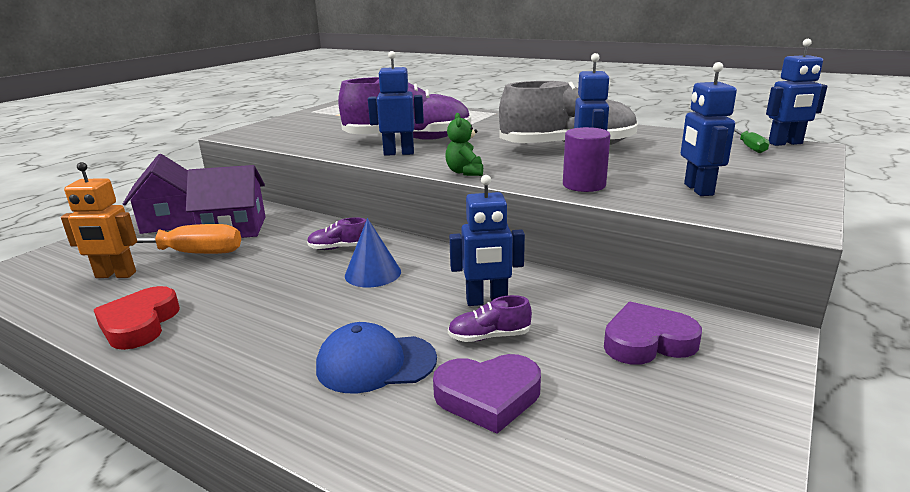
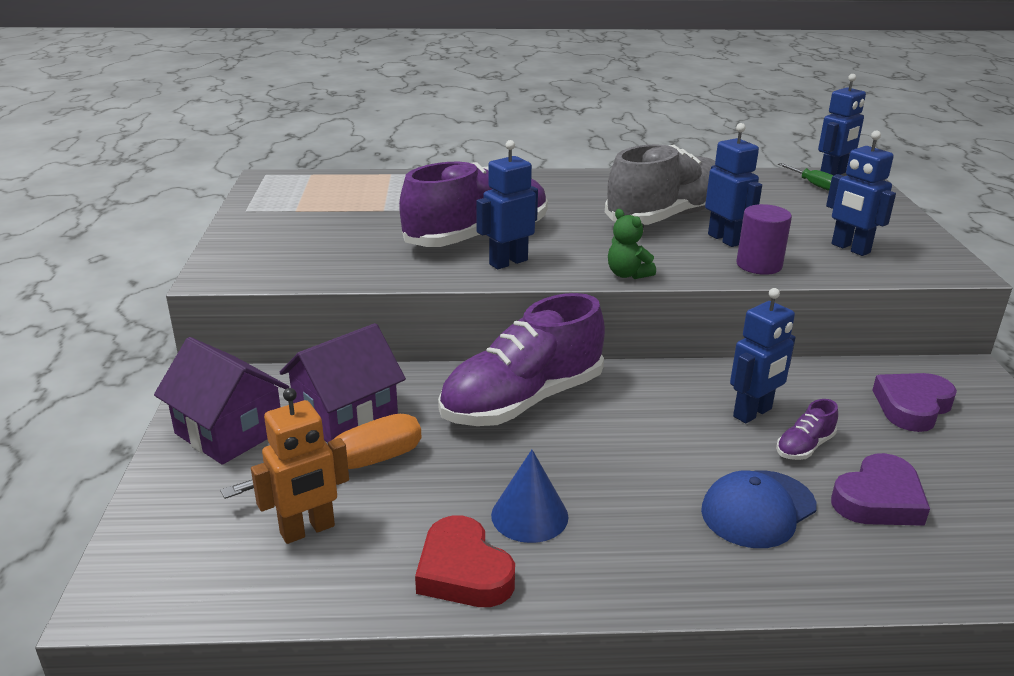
camera: 35 degrees left, 5 degrees up
purple shoe [307,217,366,250] -> purple shoe [438,293,605,426], size x2.47
blue cone [345,218,401,287] -> blue cone moved to [491,450,569,543]

